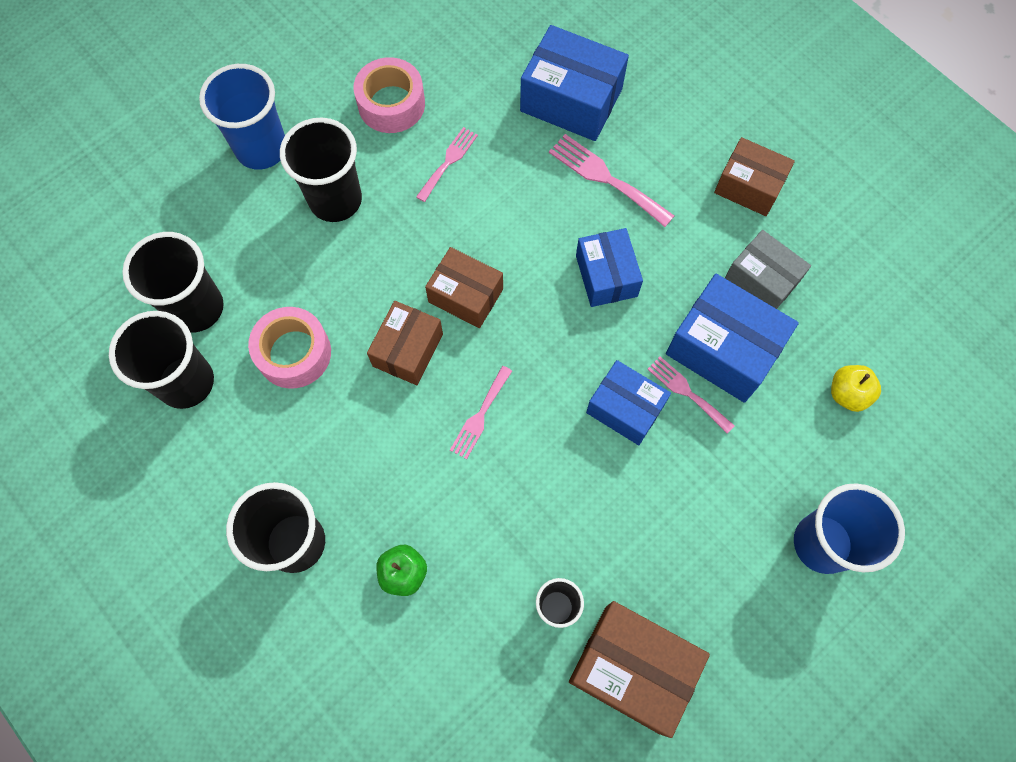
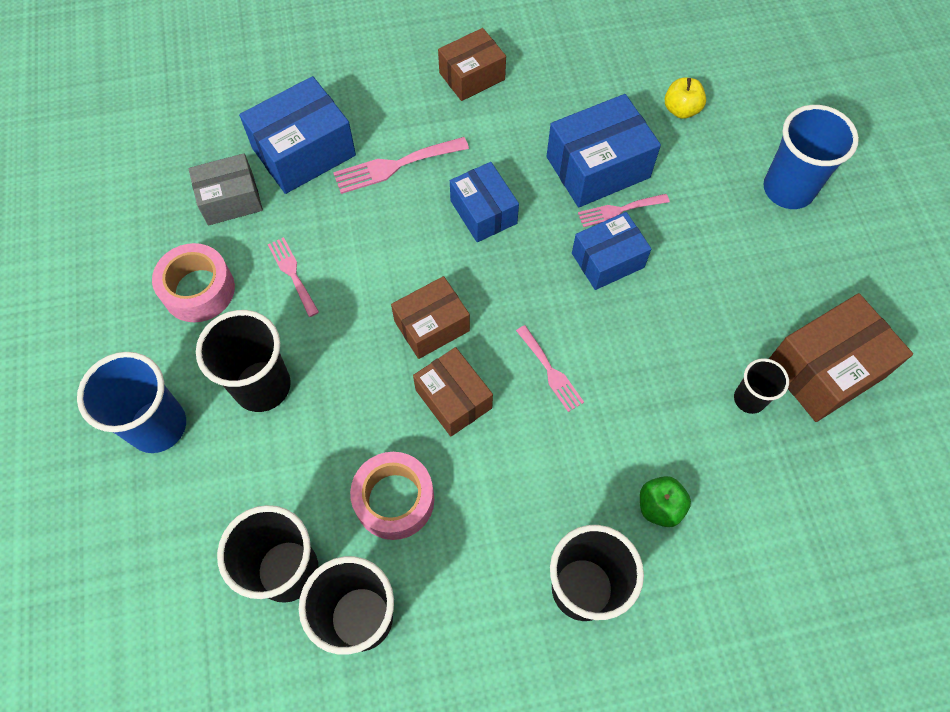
camera: 60 degrees left, 5 degrees down
blue box [576,228,643,307] -> blue box turned 45 degrees clockwise [450,162,519,242]
grey box [725,230,811,309] -> grey box moved to [189,153,263,226]

